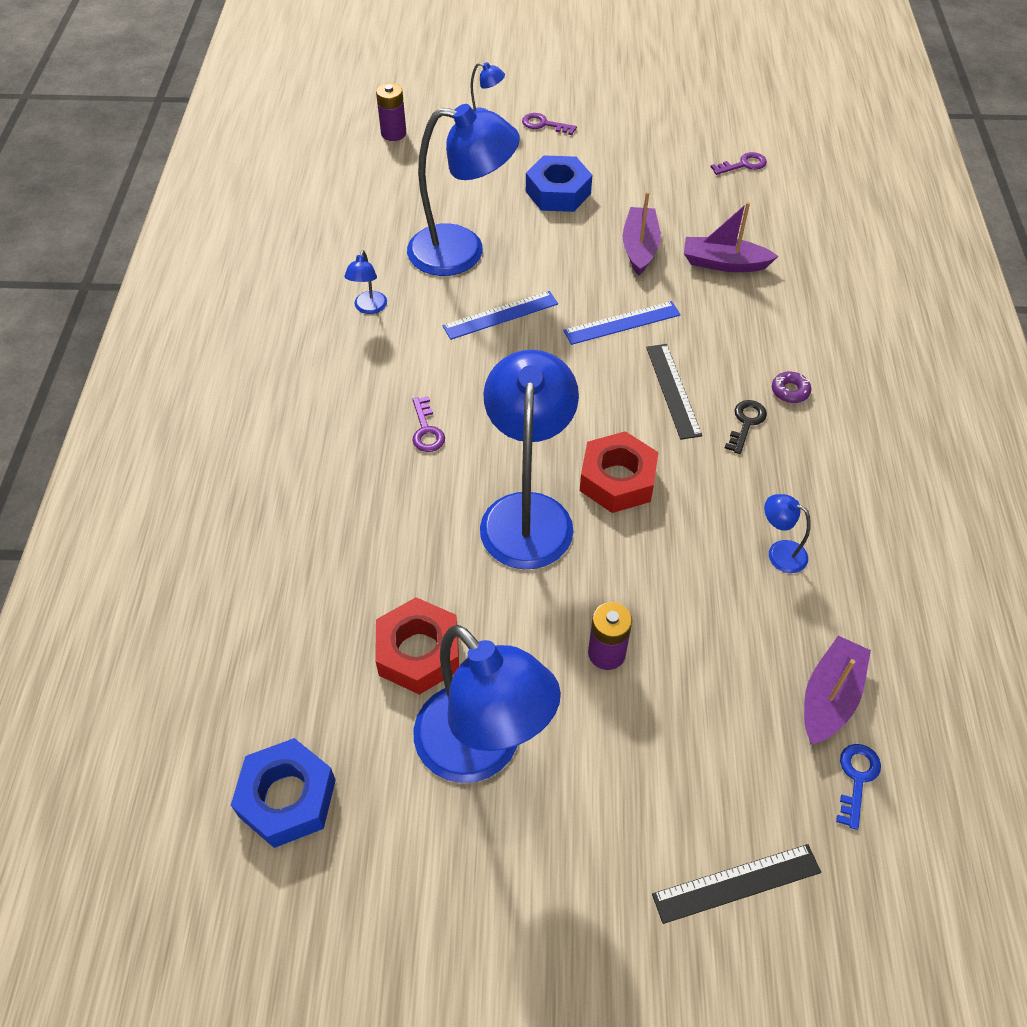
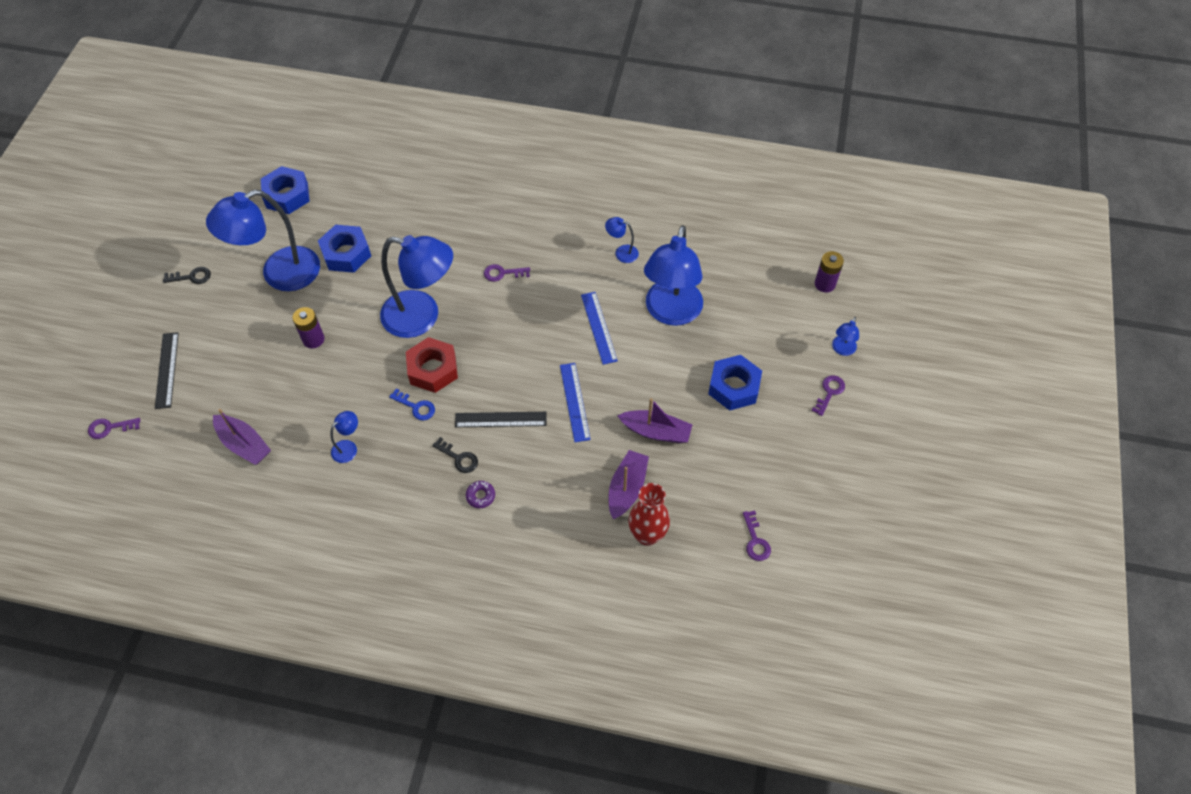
camera: 100 degrees right, 5 degrees up
red nut [375,597,459,695] -> blue nut [318,225,371,273]
blue key [836,744,881,830] -> blue key moved to [389,388,435,421]
none -> purple key [88,418,140,439]
none -> black key [163,267,211,284]
none -> red vase [628,483,670,546]

